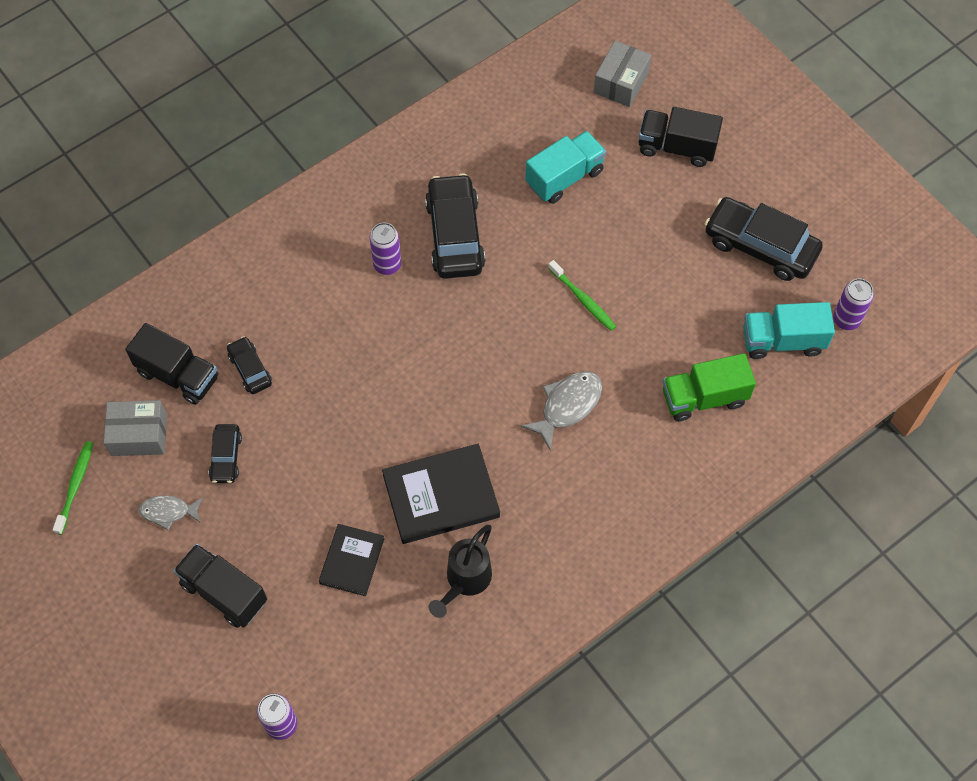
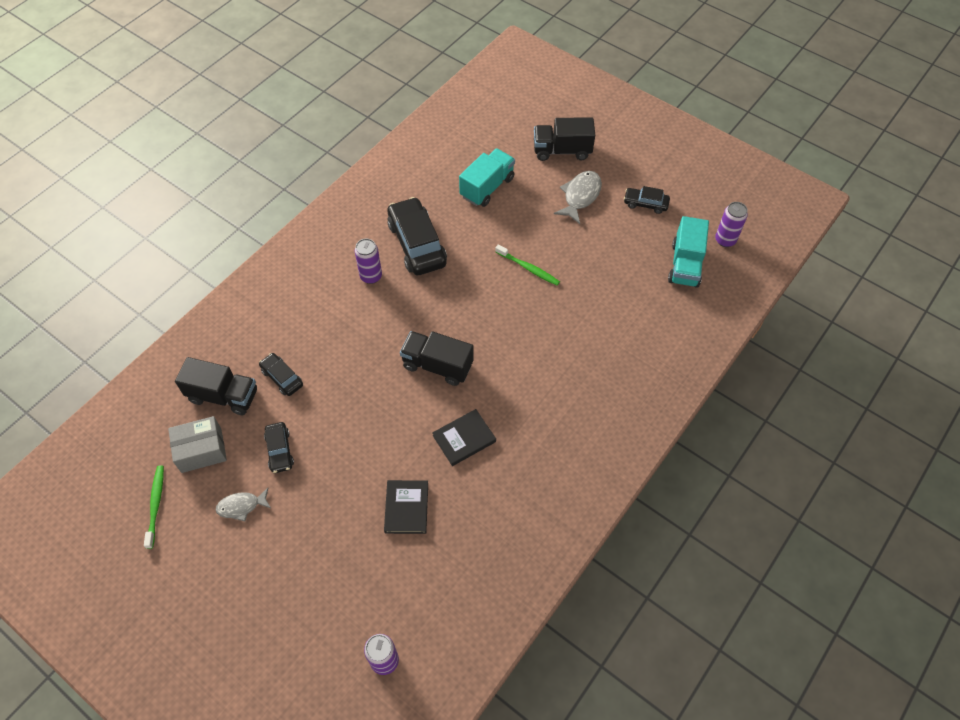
camera: 15 degrees left, 5 degrees down
black truck [173,544,267,628] -> black truck moved to [400,331,474,386]
black book [382,444,500,544] -> black book [432,409,496,466], size x0.61
black watering can [428,525,492,618] -> none
grey fish [521,371,602,451] -> grey fish moved to [554,171,602,224]
grey box [594,41,651,107] -> none
green truck [663,353,756,421] -> none
black car [705,197,823,281] -> black car [624,186,670,214], size x0.52
turquoise truck [743,302,835,359] -> turquoise truck turned 60 degrees counterclockwise [668,216,709,288]

